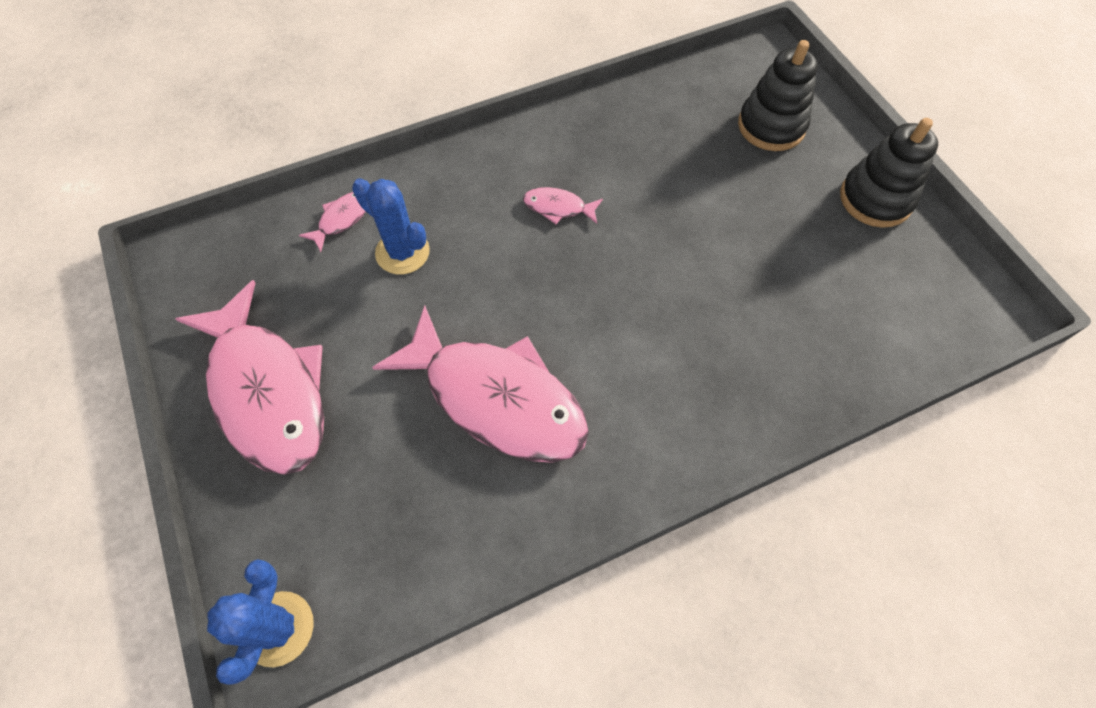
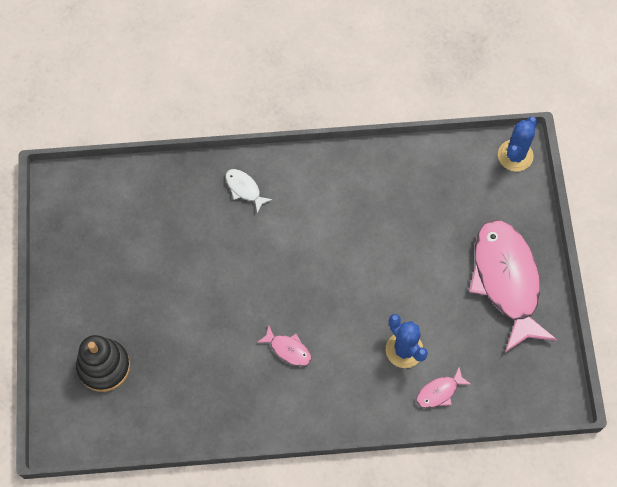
camera: 160 degrees left, 5 degrees up
pink fish [372,306,589,463] -> none
black stacking toy [840,118,938,228] -> none
none -> white fish [225,169,273,213]

